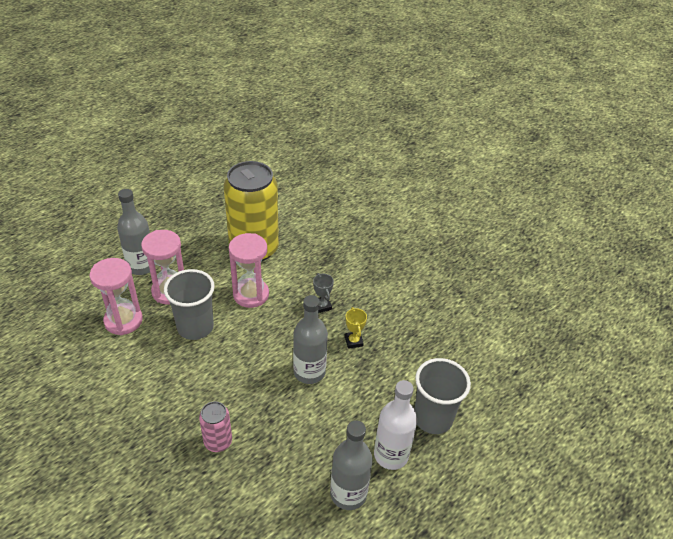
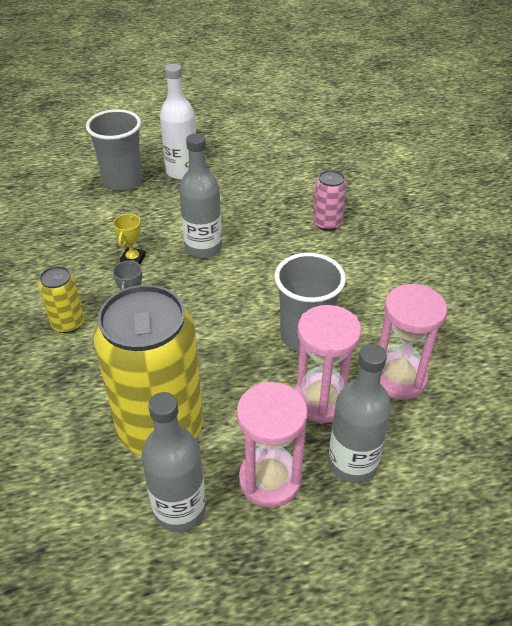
camera: 150 degrees left, 0 degrees up
pink hourglass [229,233,269,308] -> pink hourglass moved to [237,382,308,508]
grey bottle [330,420,373,510] -> grey bottle moved to [141,392,206,532]
none -> yellow can [38,266,84,333]

